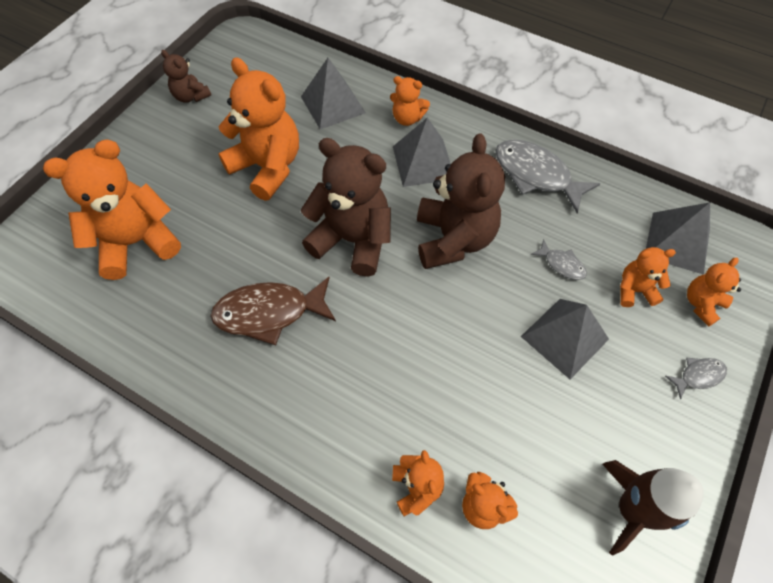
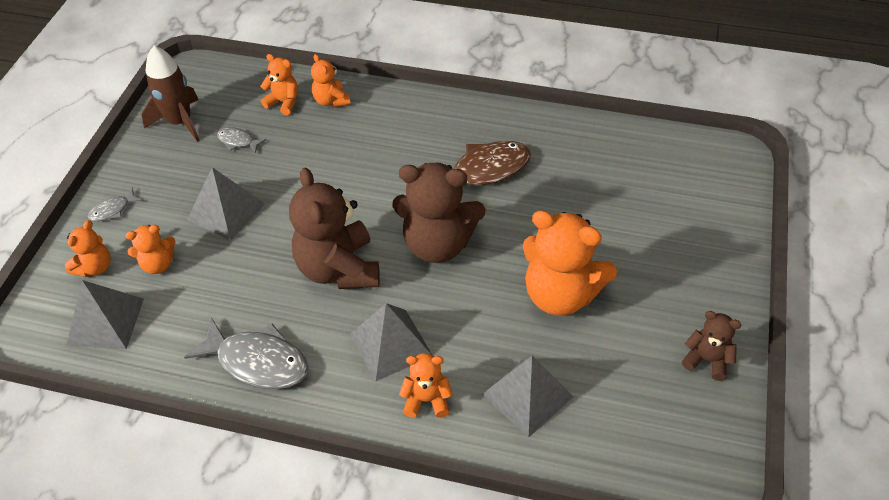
camera: 165 degrees right, 10 degrees down
orange teddy bear [43,139,181,280] -> none
grey fish [531,239,587,280] -> grey fish moved to [217,127,266,153]

